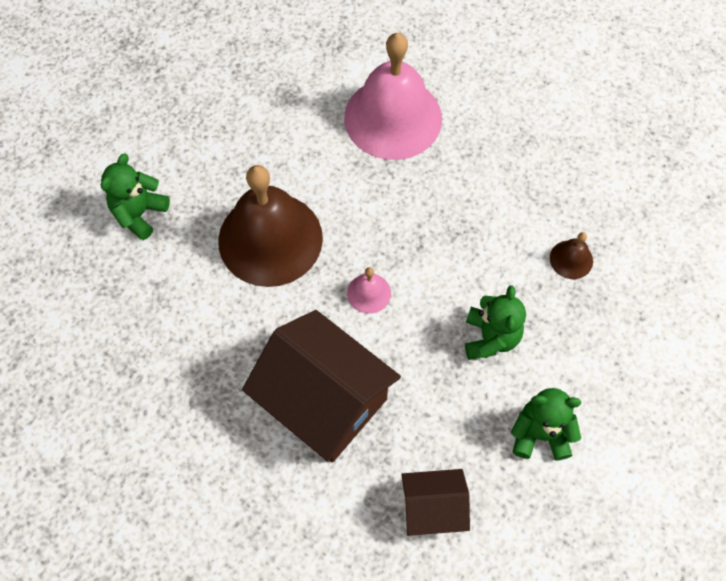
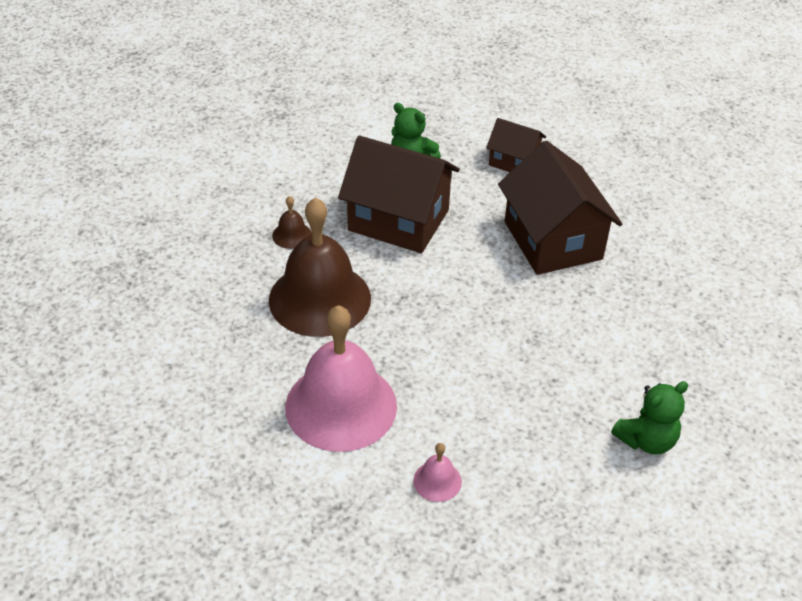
camera: 150 degrees left, 20 degrees down
brown bell [218,165,323,287] -> brown bell moved to [269,197,371,337]
pink bell [347,267,391,314] -> pink bell moved to [413,443,462,502]
green teddy bear [465,285,526,360] -> brown house [338,136,460,253]

